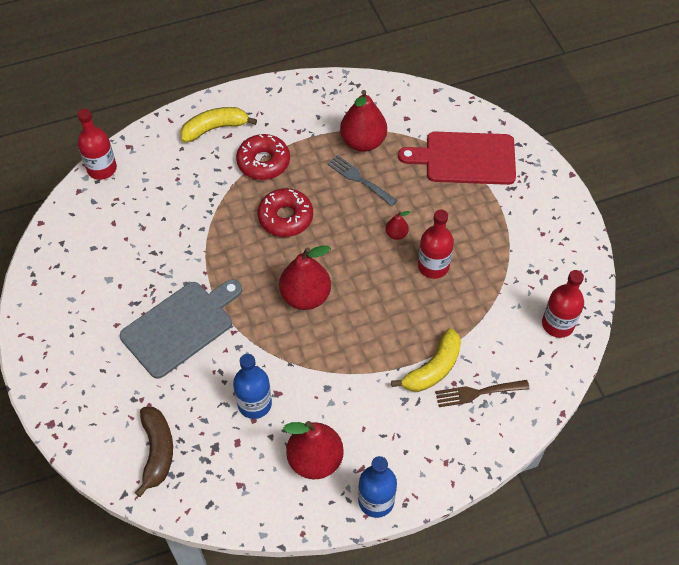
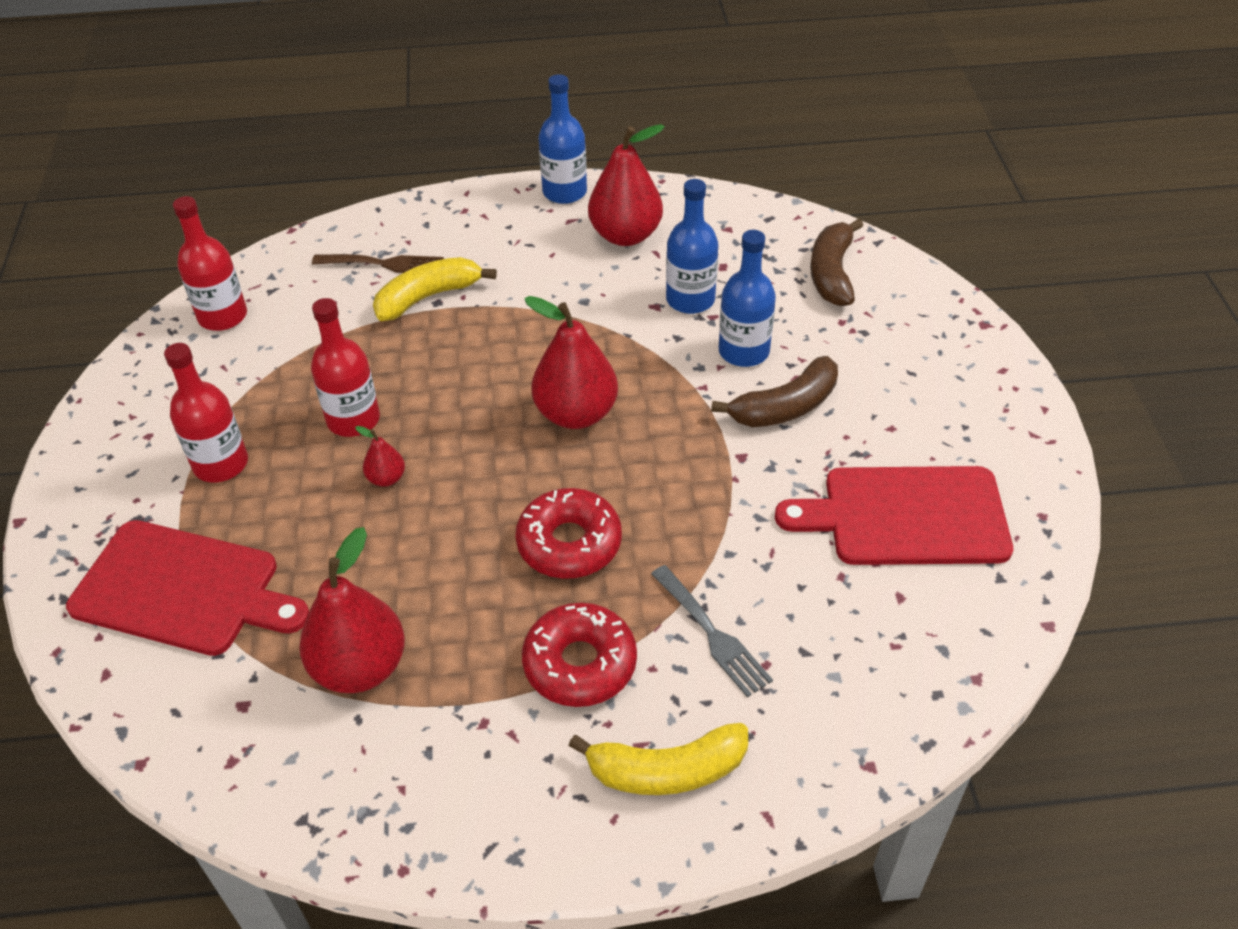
camera: 165 degrees left, 10 degrees down
red bottle [77,109,117,180] -> red bottle moved to [164,343,248,482]
grey cutting board [120,279,242,379] -> brown banana [711,356,838,427]
grey fork [327,155,397,206] -> grey fork moved to [651,565,773,697]
none -> blue bottle [719,230,776,367]
none -> red cutting board [775,466,1013,565]

